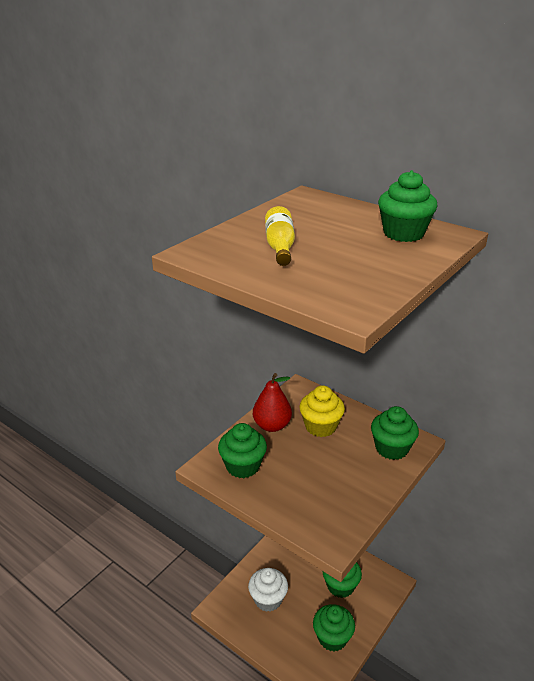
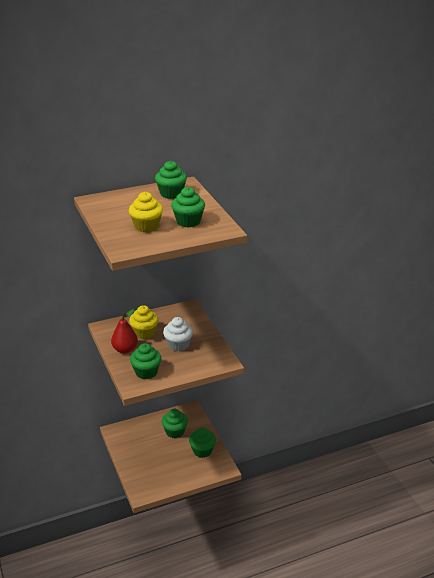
camera: 60 degrees left, 0 degrees up
white cupcake [248,568,288,612] -> white cupcake moved to [163,317,193,352]
yellow bottle [265,206,295,266] -> yellow cupcake [129,192,163,233]
green cupcake [371,406,419,460] -> green cupcake moved to [171,187,205,227]

